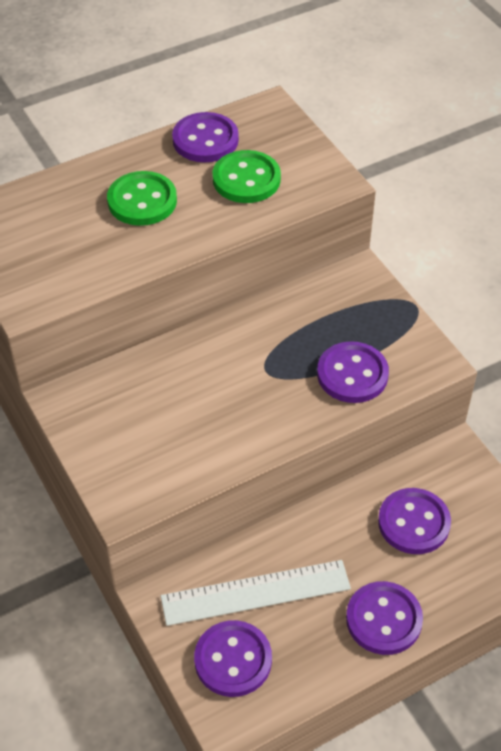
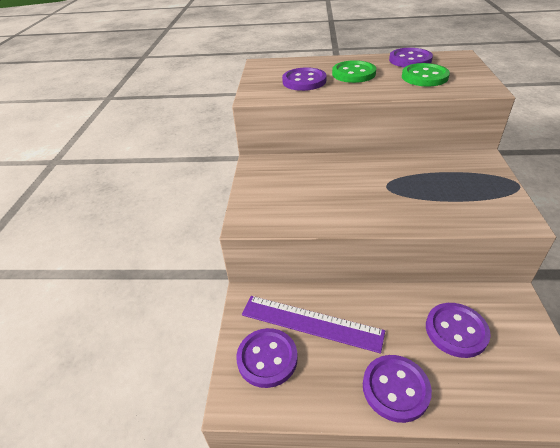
camera: 35 degrees right, 10 degrees down
white ruler [161,560,351,626] -> purple ruler [242,296,385,354]
purple button [317,341,389,403] -> purple button moved to [282,67,327,91]

